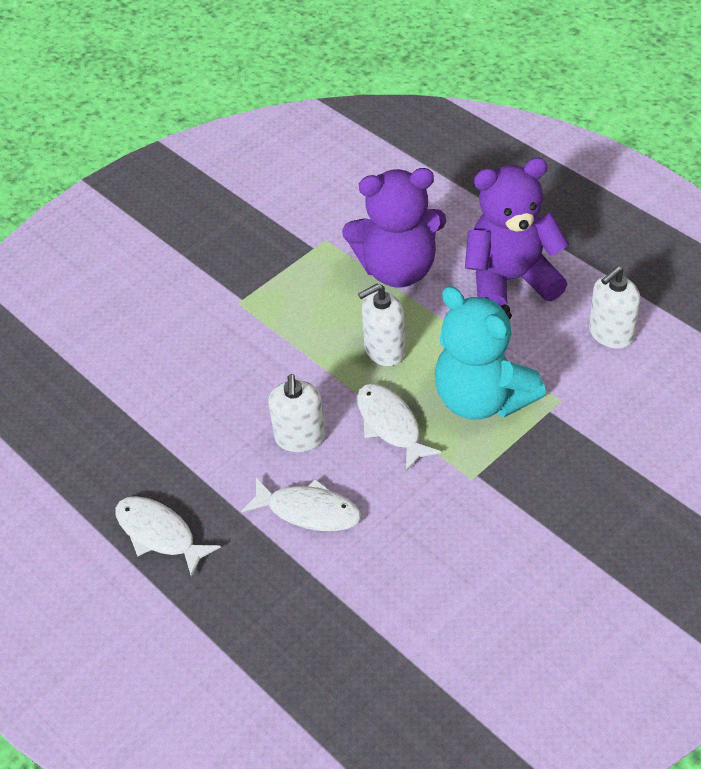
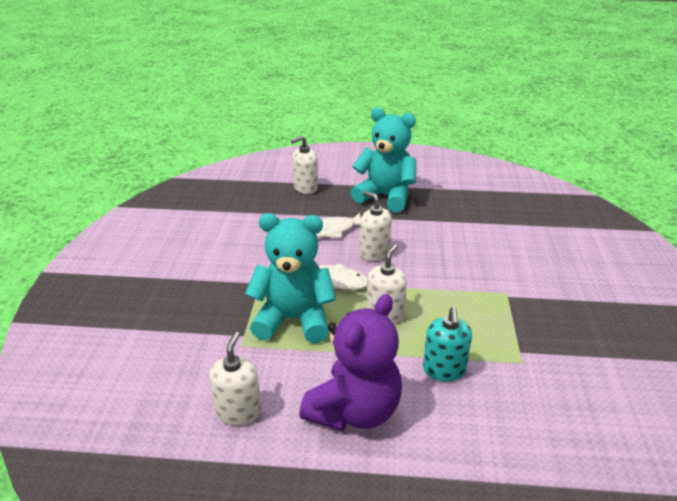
camera: 135 degrees right, 15 degrees down
white fish [116,496,221,578] -> turquoise teddy bear [351,107,416,212]
purple teddy bear [342,168,446,288] -> turquoise soap dispenser [423,307,472,381]
none -> white soap dispenser [290,136,318,194]

